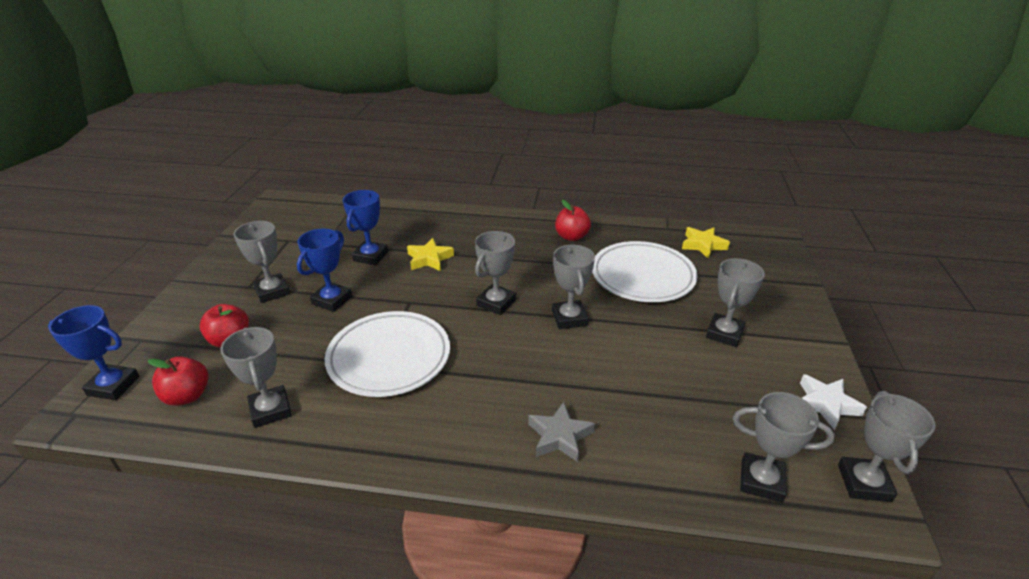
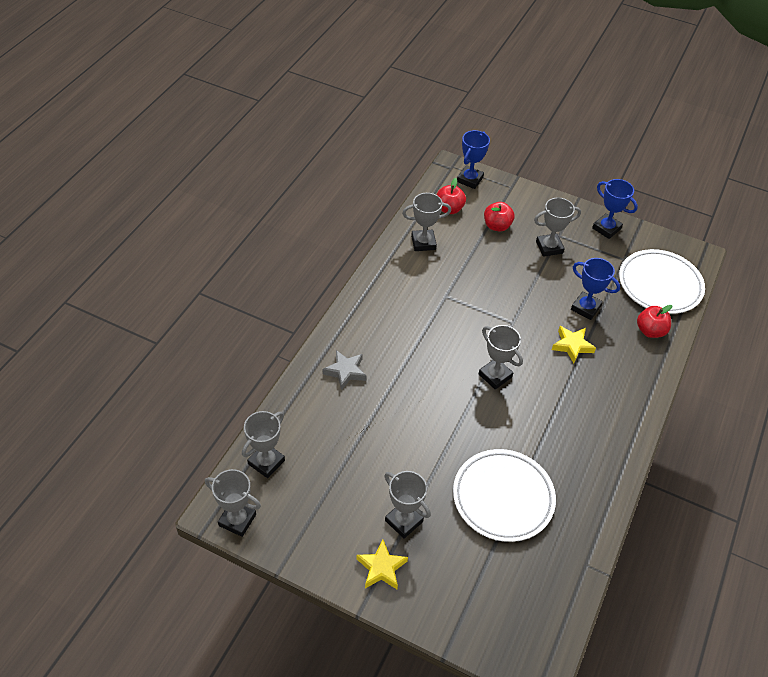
camera: 105 degrees right, 15 degrees up
blue trophy [297,228,352,312] -> blue trophy moved to [592,179,638,239]
white plate [325,311,450,397] -> white plate moved to [619,249,705,314]
grey trophy [552,245,595,329] -> none
red apple [555,200,591,241] -> red apple moved to [637,305,672,338]
yellow star [682,227,730,259] -> yellow star moved to [357,540,408,589]
white star [800,374,867,430] -> none

